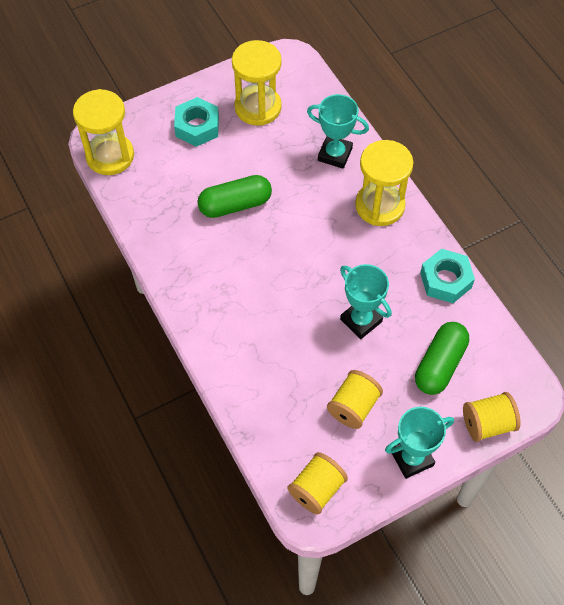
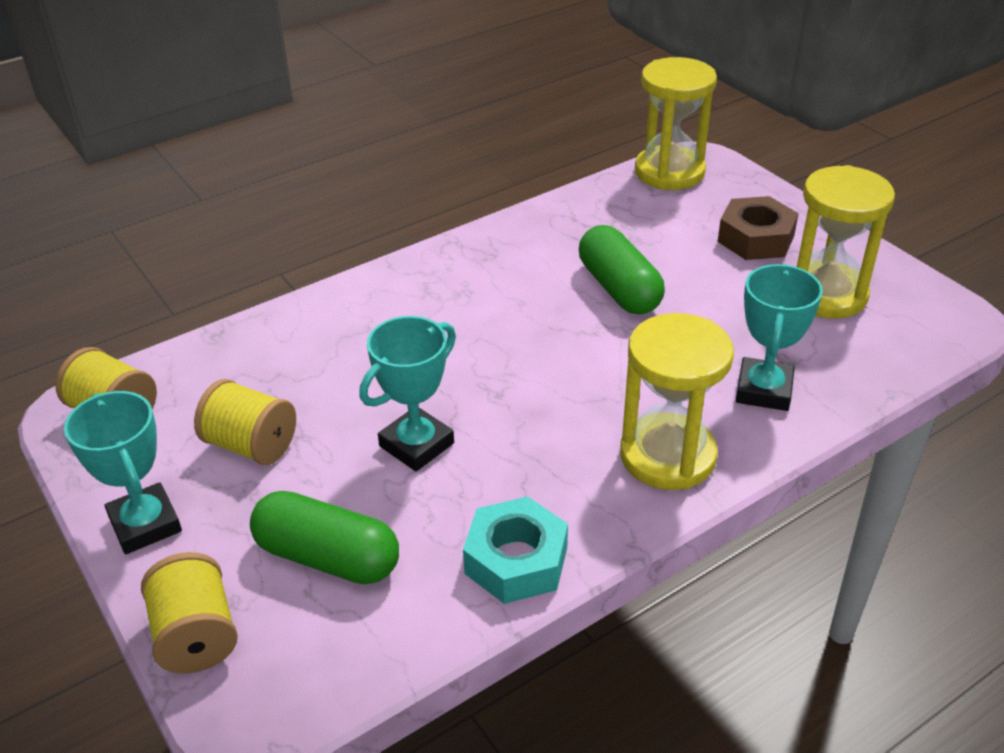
camera: 85 degrees right, 20 degrees down
turquoise nut [174,97,219,147] -> brown nut [718,196,799,260]

